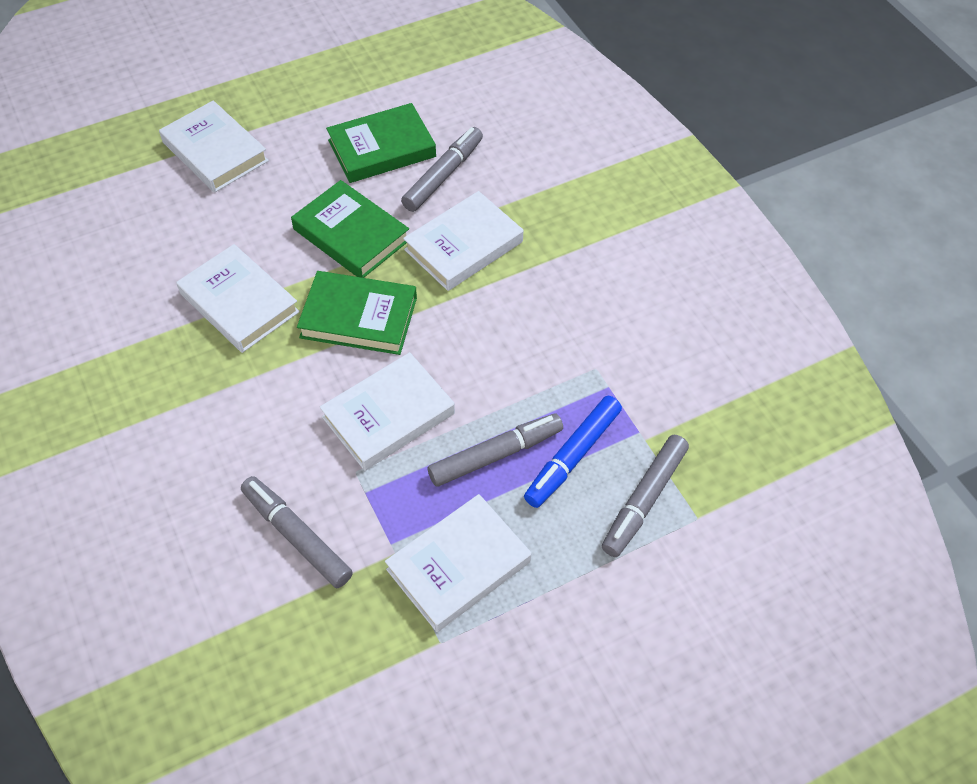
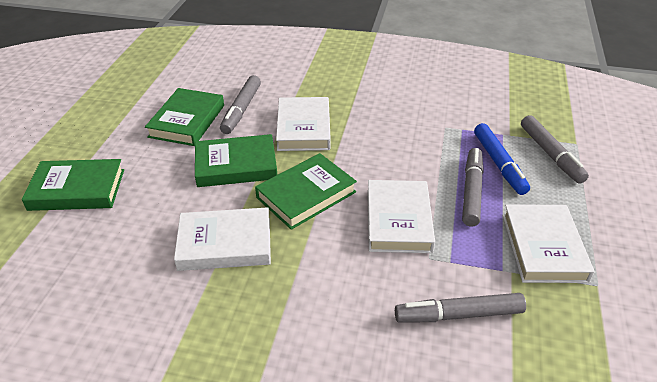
camera: 50 degrees left, 15 degrees down
white book [159,101,269,193] -> green book [22,159,124,211]
grey marker [401,127,483,212] -> grey marker turned 150 degrees counterclockwise [220,75,261,134]

